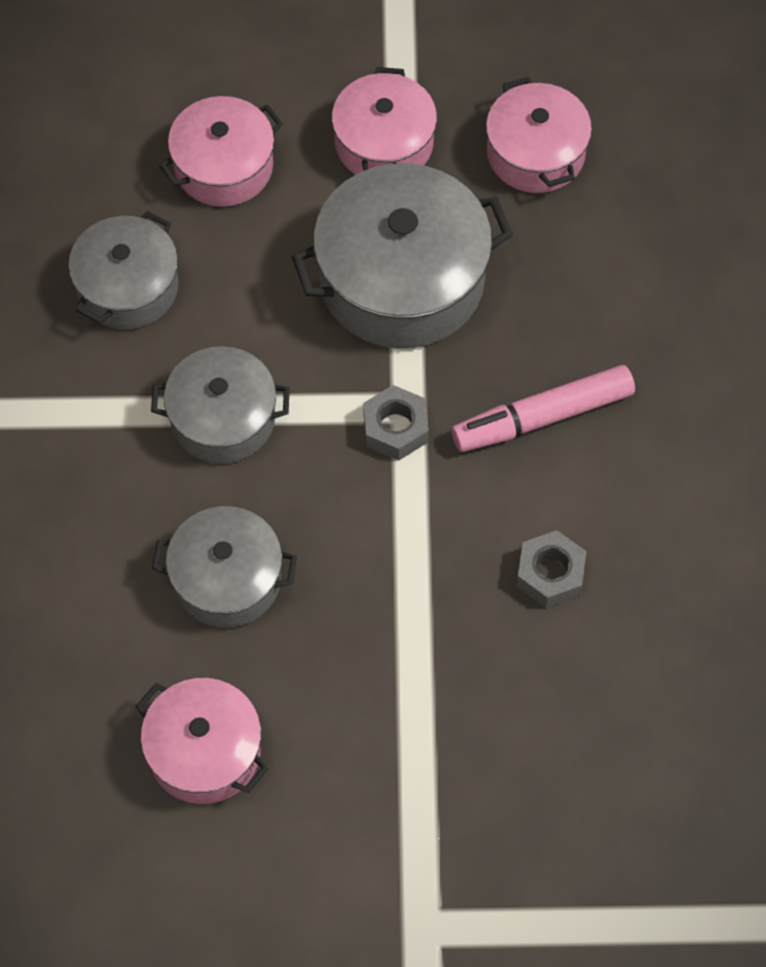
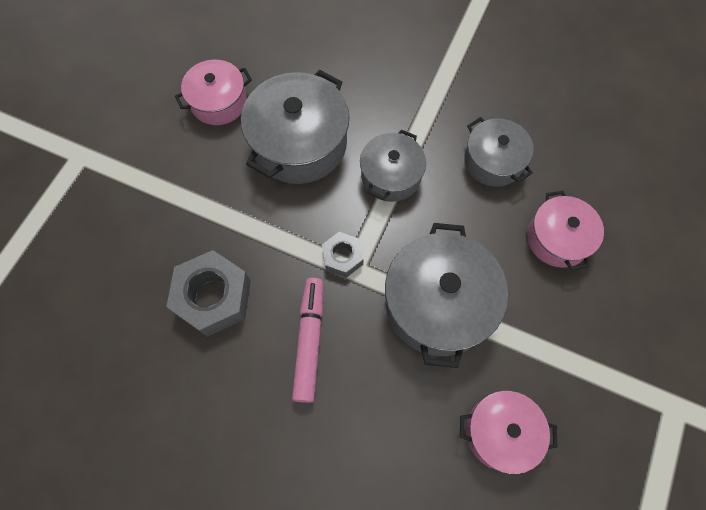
camera: 115 degrees right, 5 degrees up
grey pot [152,506,297,627] -> grey pot [241,70,350,184], size x1.62
pink pot [332,67,437,175] -> none
grey nut [516,530,587,608] -> grey nut [166,250,251,337], size x1.79

